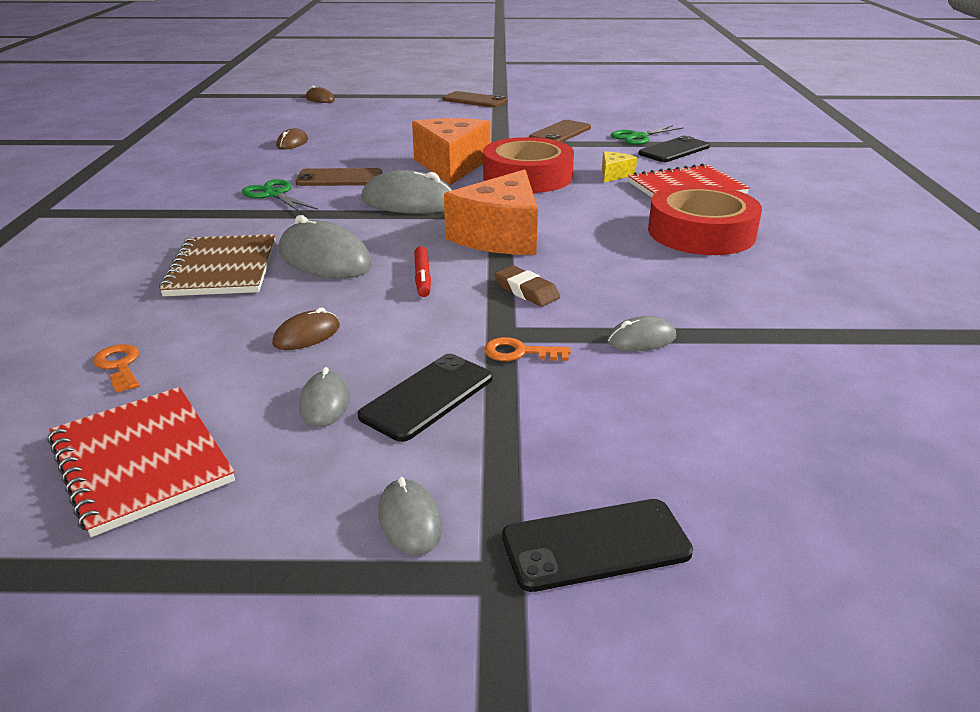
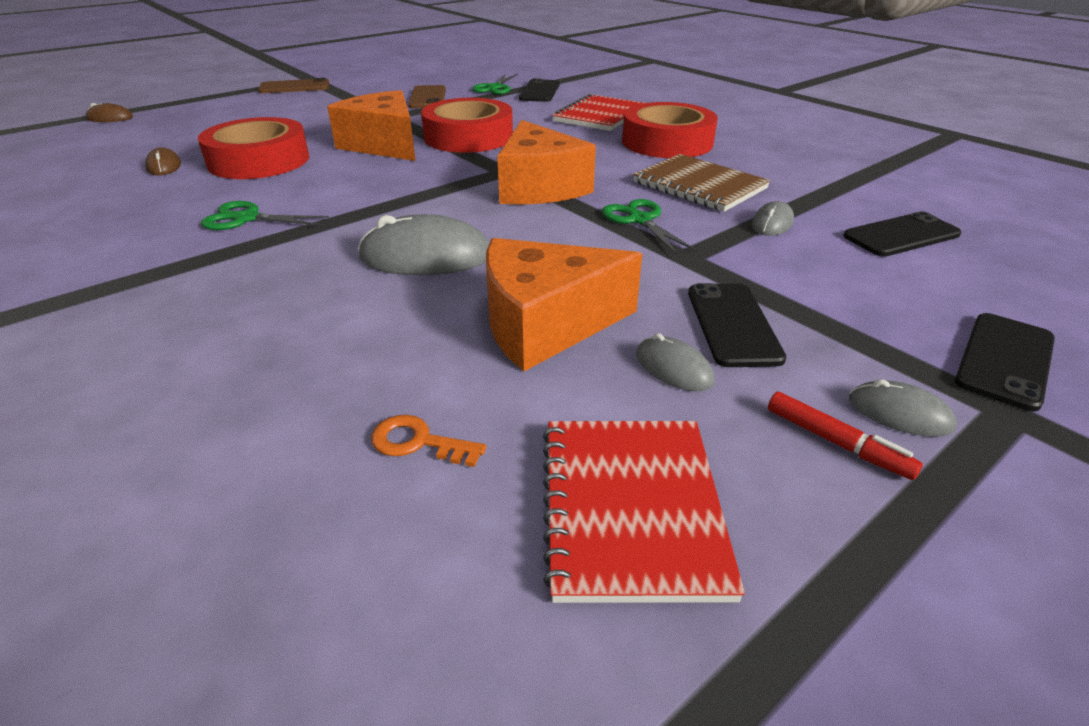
camera: 40 degrees left, 5 degrees up
red notebook [48,387,235,537] -> red notebook turned 75 degrees clockwise [543,421,745,603]
brown notebook [159,234,276,296] -> brown notebook moved to [633,154,770,212]
brown mouse [272,308,340,350] -> orange cheese [486,238,642,371]
brown phone [295,168,382,186] -> none
grey mouse [361,170,452,214] -> none
red marker [414,246,431,297] -> red marker moved to [768,392,923,480]
orange key [484,337,571,361] -> none
brown eraser [494,265,560,306] -> green scissors [602,199,698,255]
yellow cheese [602,151,637,182] -> none
none -> red tape [198,117,309,179]
none -> black phone [843,211,962,257]

